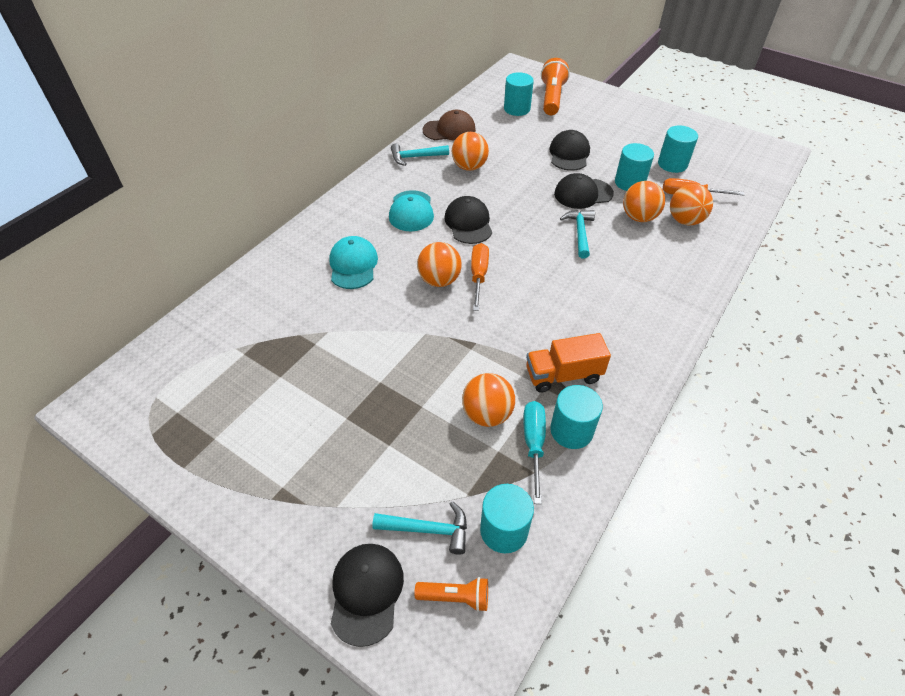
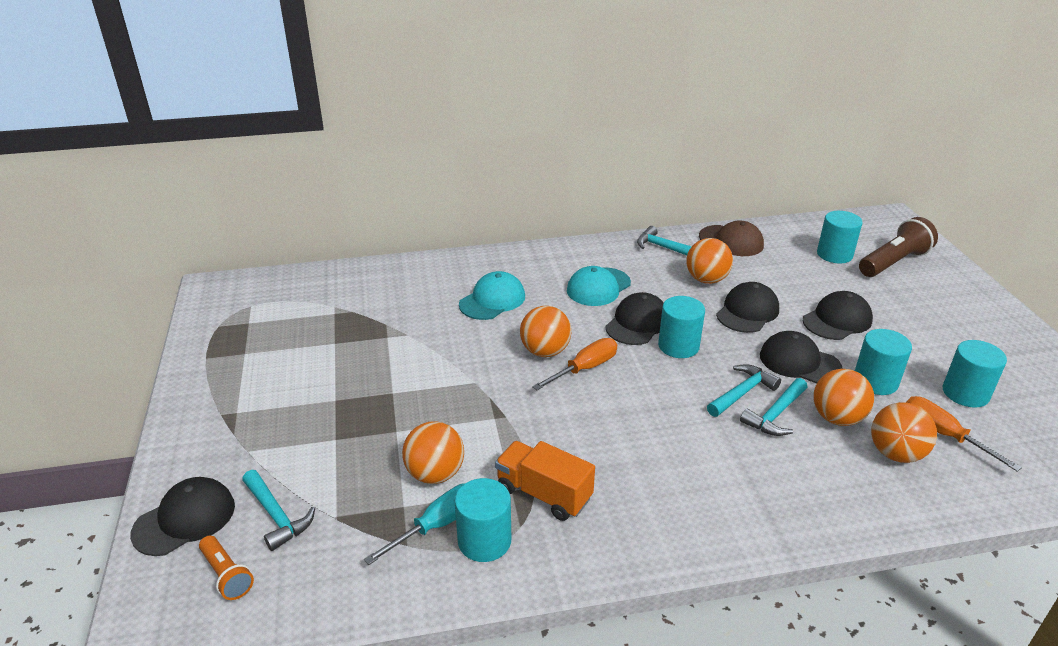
camera: 45 degrees right, 15 degrees down
turquoise cylinder [480,484,534,553] -> turquoise cylinder moved to [658,296,705,358]
orange flashlight [541,58,570,115] -> brown flashlight [859,217,938,277]
none -> black cap [716,282,779,333]
none -> turquoise hammer [740,378,807,436]

